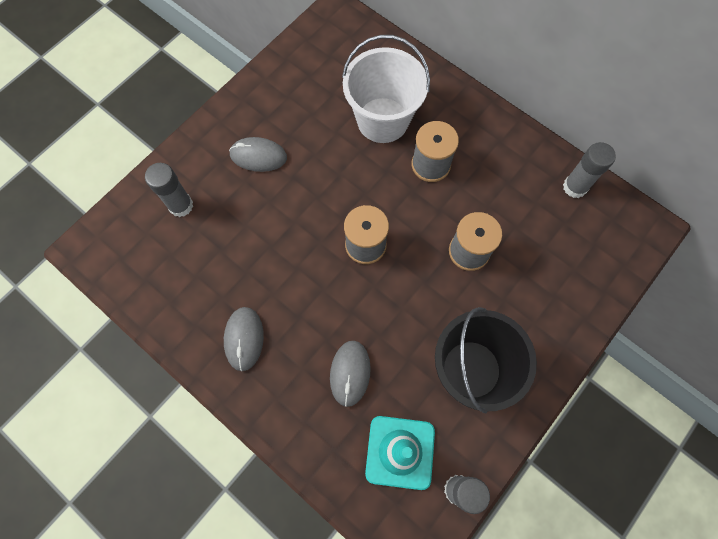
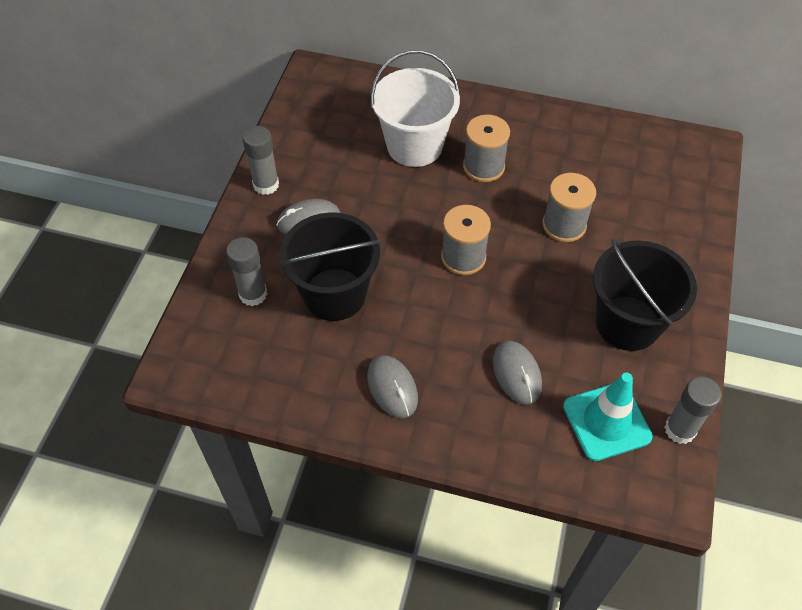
camera: 25 degrees left, 15 degrees down
grey glue stick [563,142,616,198] -> grey glue stick moved to [243,126,279,195]
none -> black bucket [279,212,381,321]

